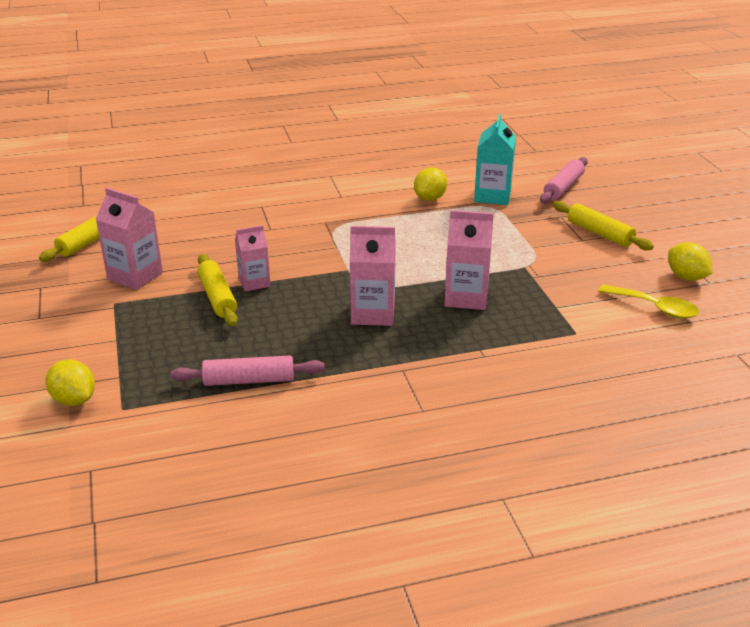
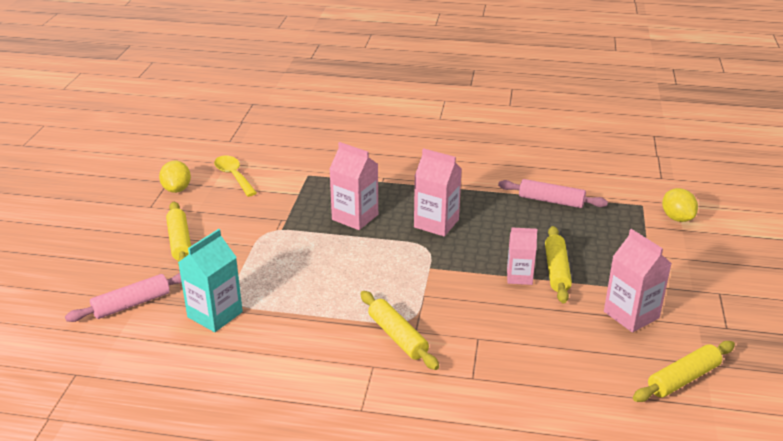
camera: 155 degrees left, 0 degrees up
yellow lemon [414,167,447,201] -> none
none -> yellow rolling pin [360,291,439,370]

